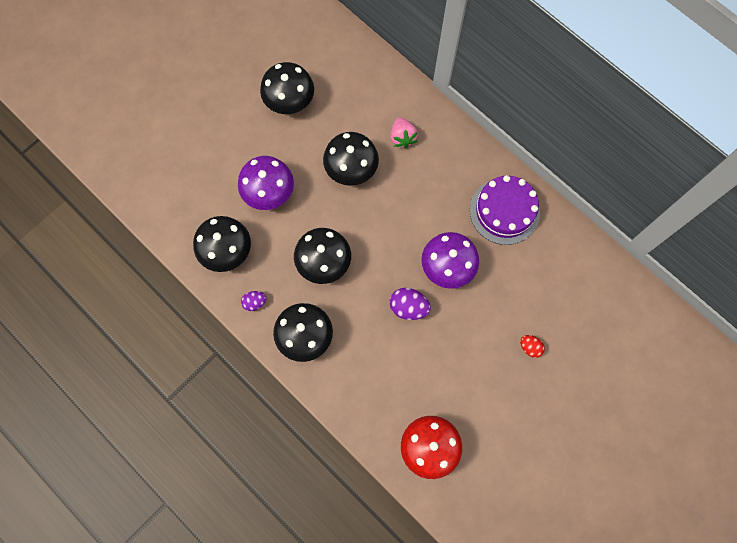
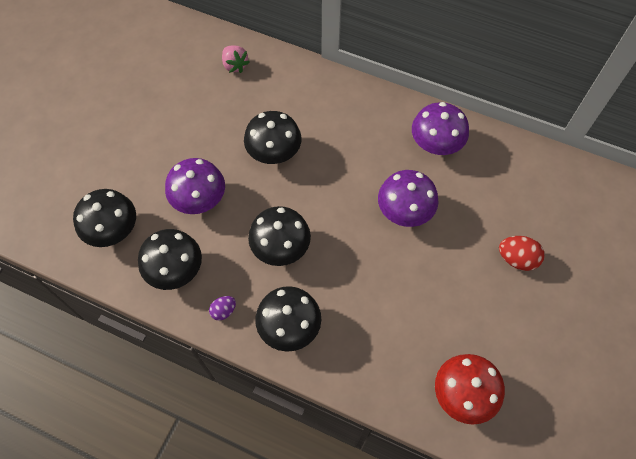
camera: 20 degrees left, 10 degrees down
black mushroom [260,62,314,114] -> black mushroom moved to [73,189,136,247]
purple egg [389,288,431,320] -> none
pink strawberry [391,117,418,148] -> pink strawberry moved to [222,46,250,73]
purple cake [470,175,540,245] -> purple mushroom [412,102,469,155]
red egg [520,335,545,358] -> red egg [499,236,544,271], size x1.61

